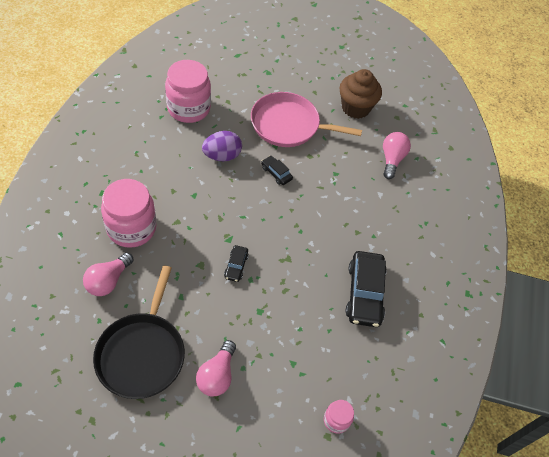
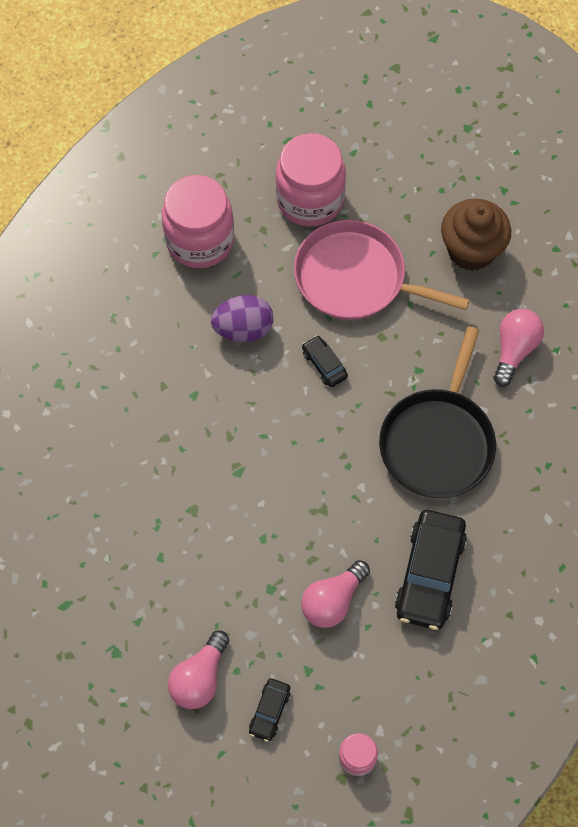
camera: 15 degrees right, 10 degrees up
pink light bulb [83,252,134,296] -> pink light bulb moved to [301,560,370,628]
black pan [93,266,185,399] -> black pan moved to [379,326,496,498]
pink jar [101,179,157,248] -> pink jar moved to [275,133,346,227]
black car [224,245,249,282] -> black car moved to [249,678,290,742]

